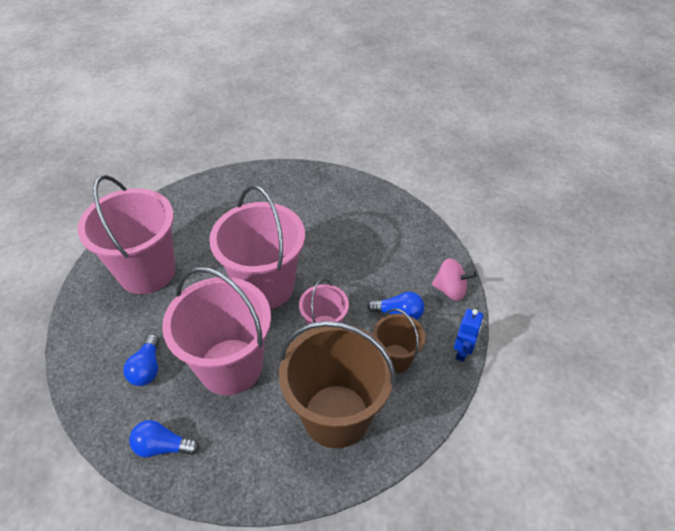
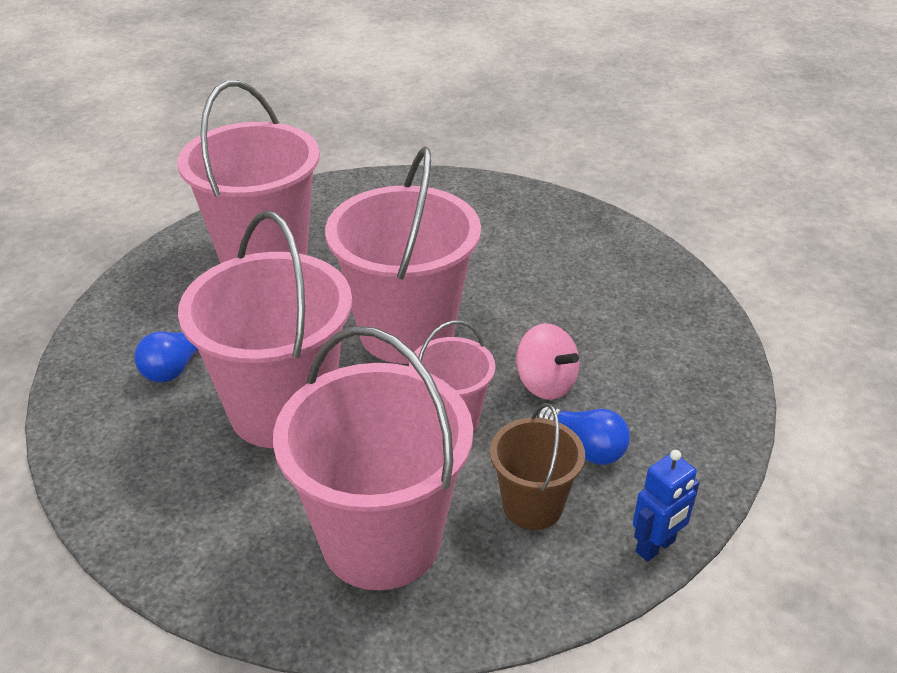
camera: 30 degrees right, 10 degrees down
blue light bulb [129,420,200,457] -> none
brown bucket [279,321,396,448] -> pink bucket [273,326,473,590]
pink spinning top [432,258,477,301] -> pink spinning top moved to [516,323,579,400]

